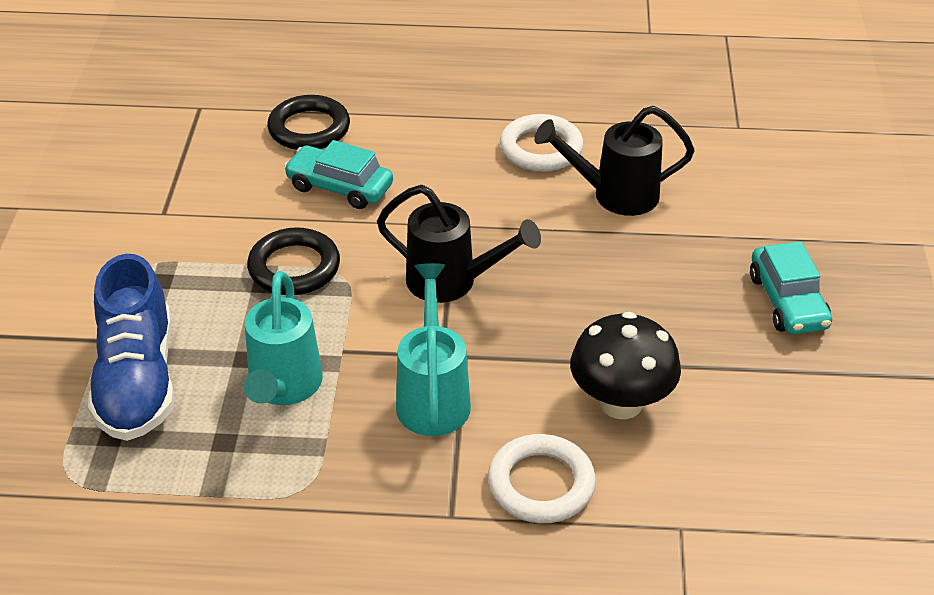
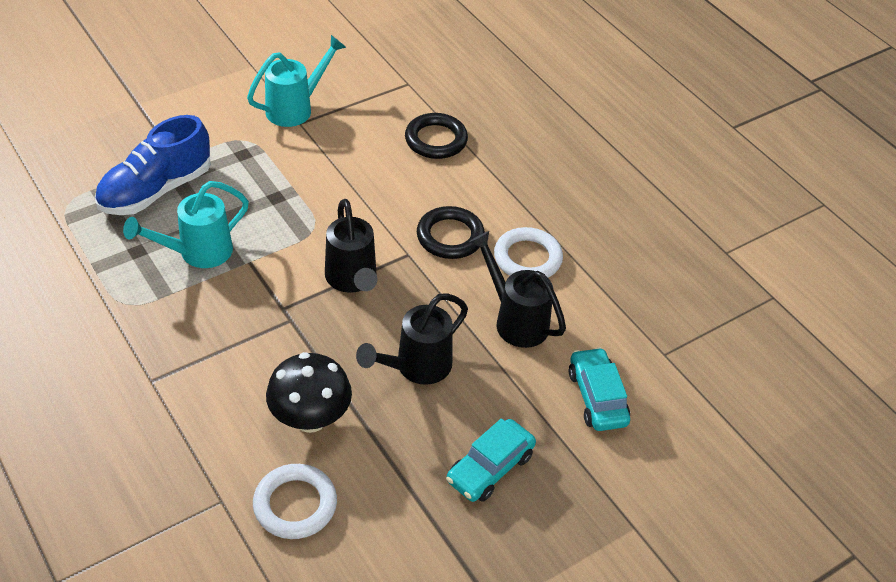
camera: 50 degrees right, 5 degrees up
black ring [247,227,340,295] -> black ring moved to [417,206,485,259]
turquoise car [284,140,393,209] -> turquoise car moved to [569,347,630,431]
turquoise watering can [396,263,471,436] -> turquoise watering can moved to [247,35,346,127]
white ring [488,434,596,523] -> white ring moved to [253,464,337,539]
none -> black watering can [356,293,468,385]

